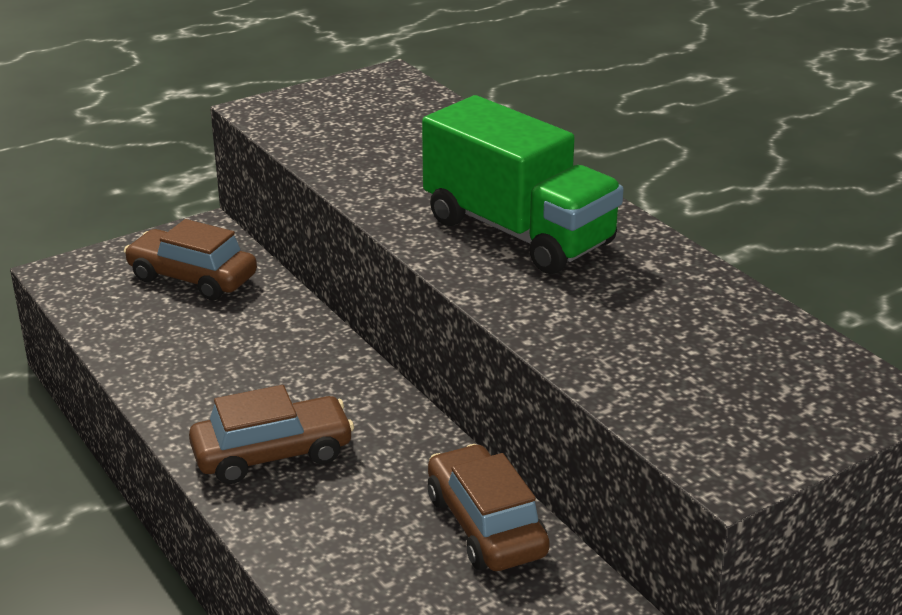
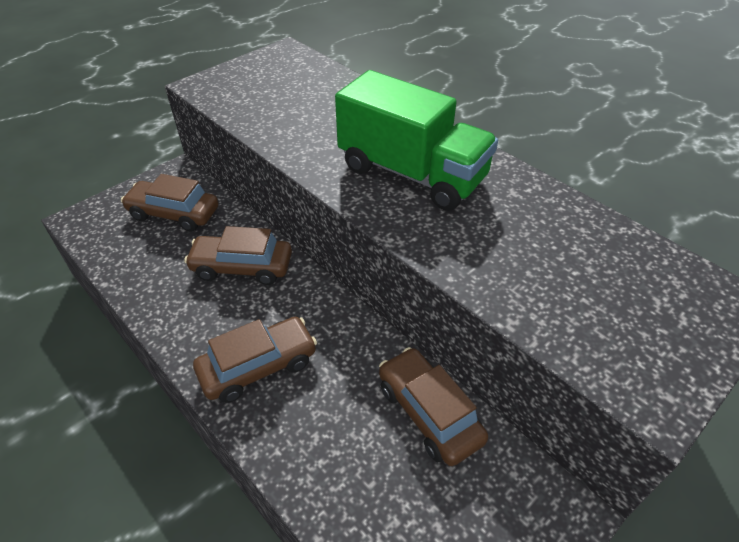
camera: 10 degrees left, 15 degrees up
none -> brown car [184,226,292,285]

